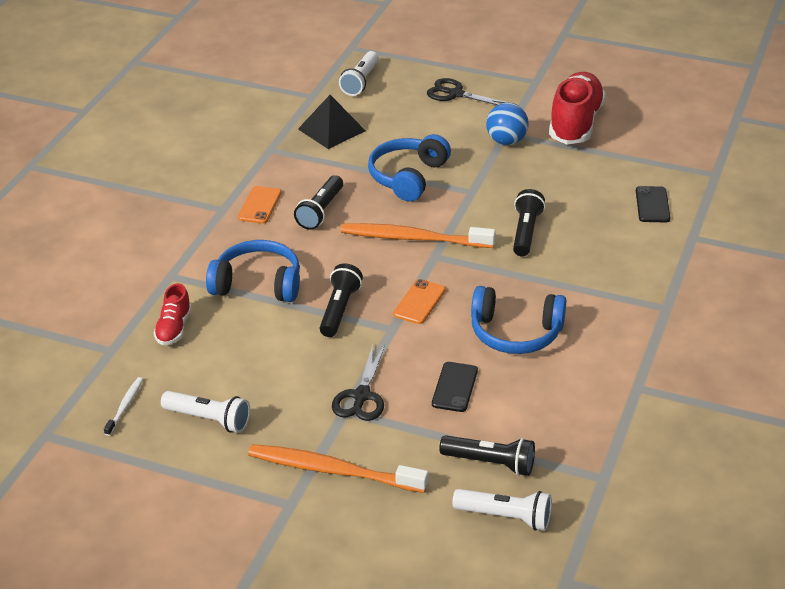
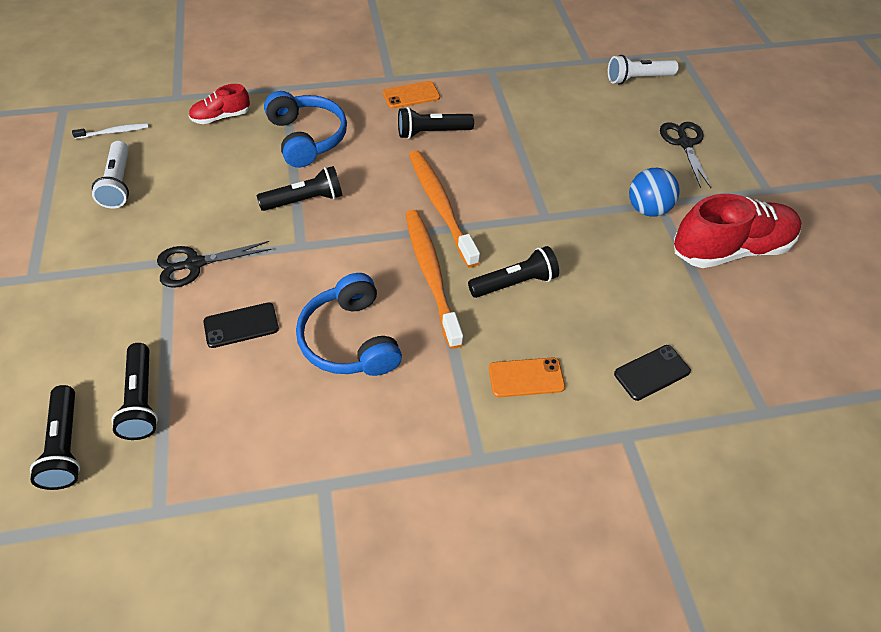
camera: 55 degrees right, 15 degrees up
orange toothbrush [248,444,428,493] -> orange toothbrush moved to [406,210,463,349]
black pyramid [298,95,366,149] -> none
blue headphones [368,134,451,202] -> none
orange phone [393,279,446,324] -> orange phone moved to [489,357,565,397]
white flashlight [452,489,552,531] -> black flashlight [30,385,81,490]

